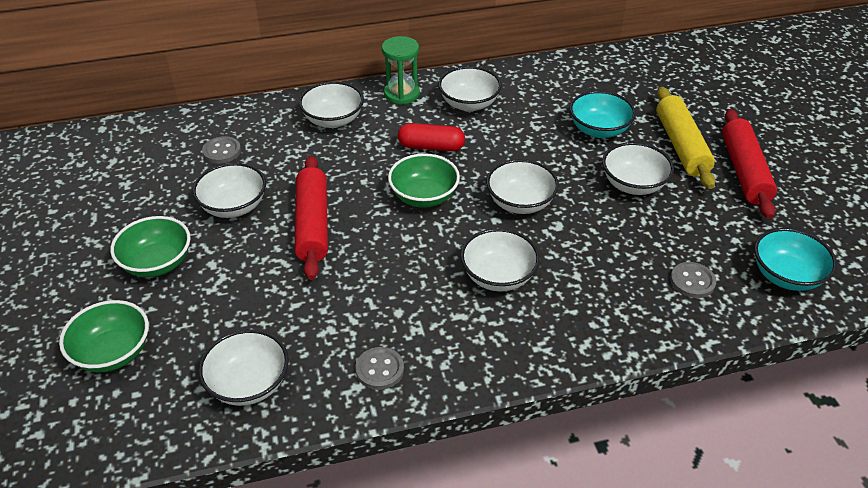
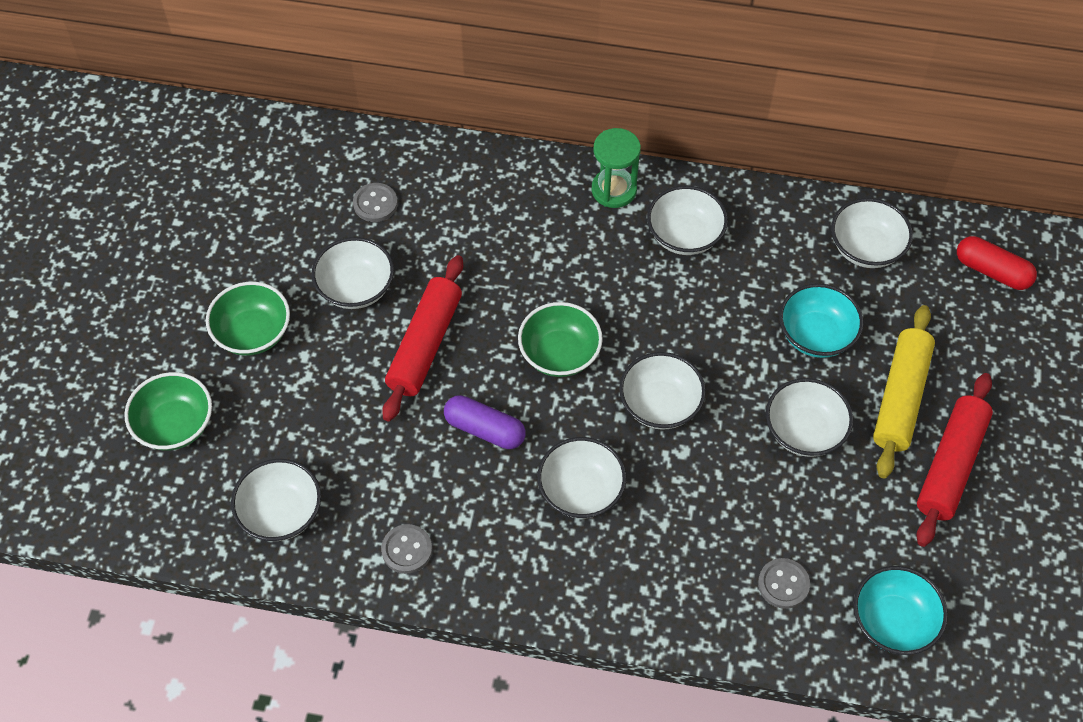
camera: 25 degrees right, 15 degrees up
white bowl [299,81,364,128] -> white bowl moved to [831,198,913,268]
red capsule [398,123,465,152] -> red capsule moved to [957,236,1037,290]
none -> purple capsule [444,395,526,449]

